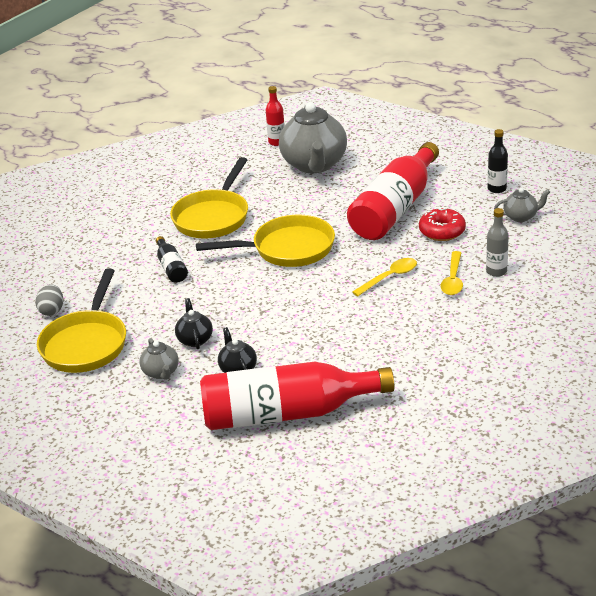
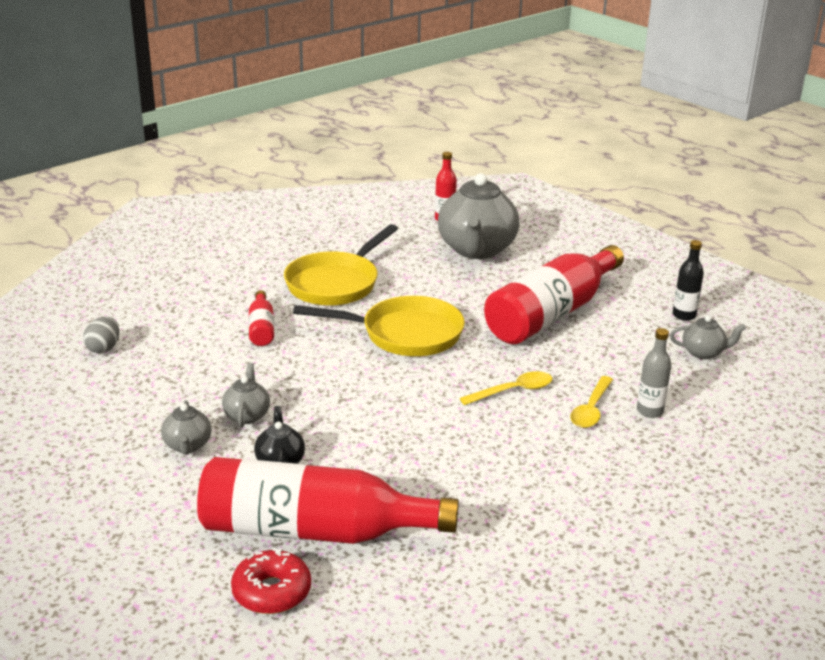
camera: 10 degrees right, 5 degrees down
yellow pan [37,268,126,373] -> none
black bottle [156,236,188,283] -> red bottle [249,290,274,346]
black teapot [175,298,213,350] -> grey teapot [222,363,270,427]
red donut [419,207,466,241] -> red donut moved to [231,548,311,614]

